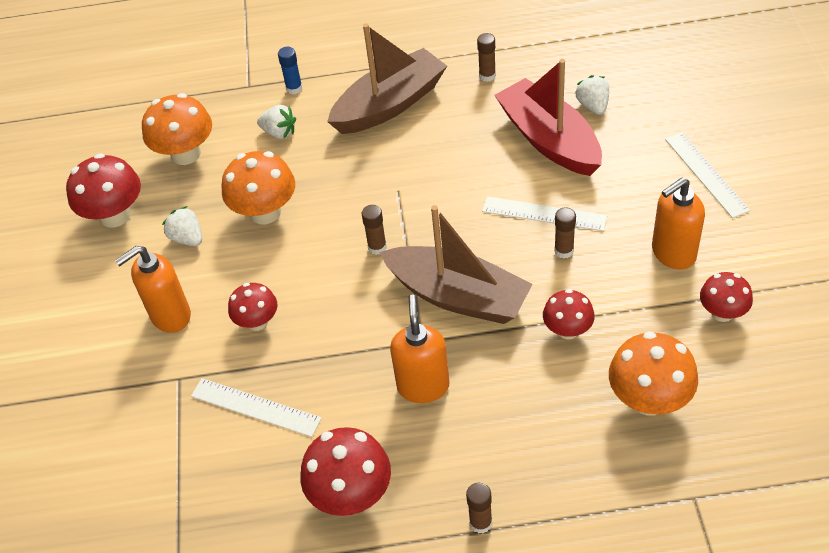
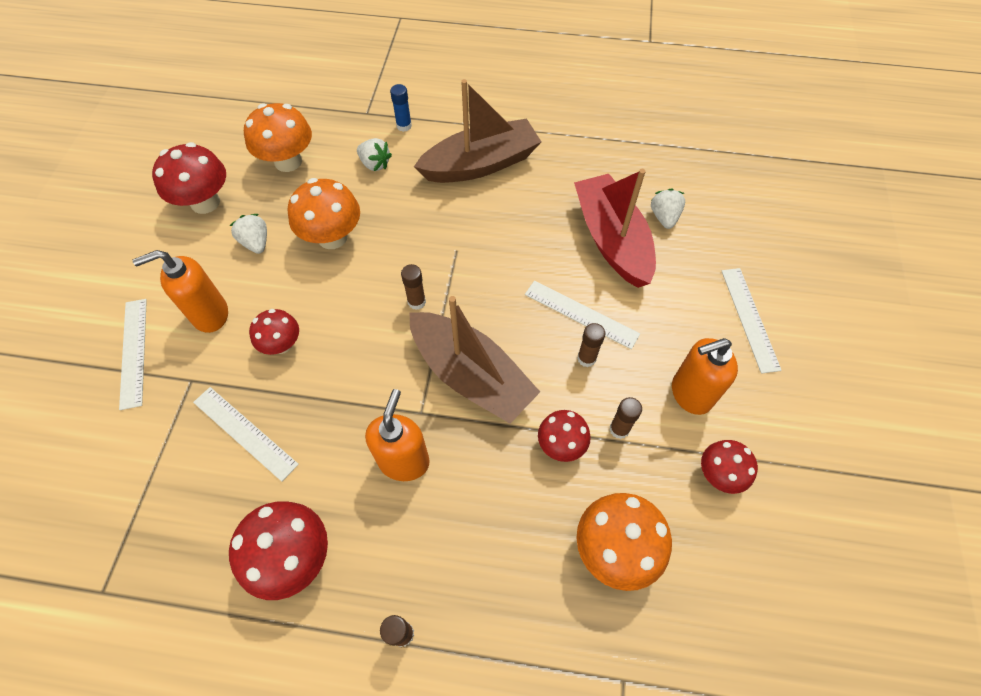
camera: 10 degrees right, 10 degrees up
brown glue stick [477,33,496,82] -> brown glue stick moved to [609,397,642,439]
none -> white ruler [119,299,147,410]

